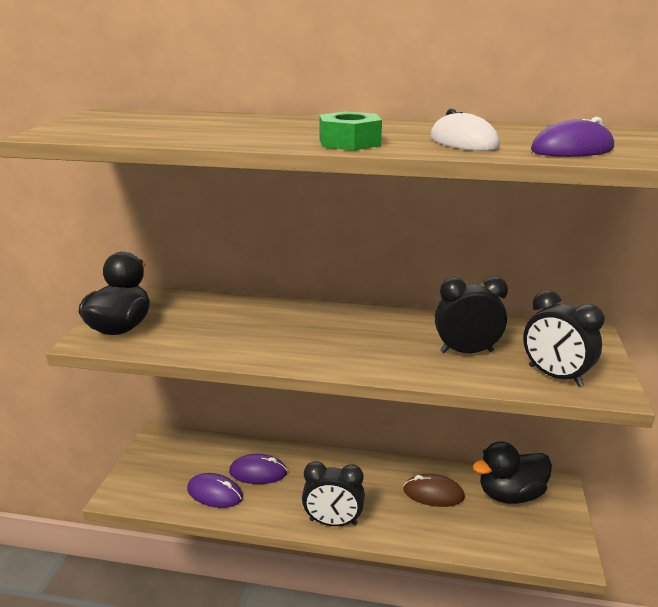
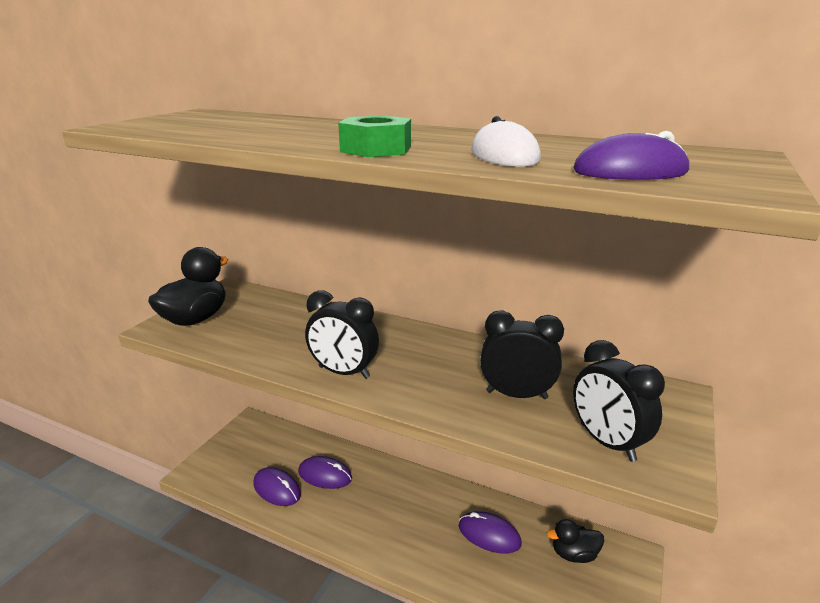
camera: 15 degrees right, 0 degrees up
black clock [302,461,365,526] -> black clock moved to [305,290,379,379]
brown mouse [403,474,465,507] -> purple mouse [459,511,522,554]
black duck [473,441,552,504] -> black duck [546,519,604,563], size x0.61

